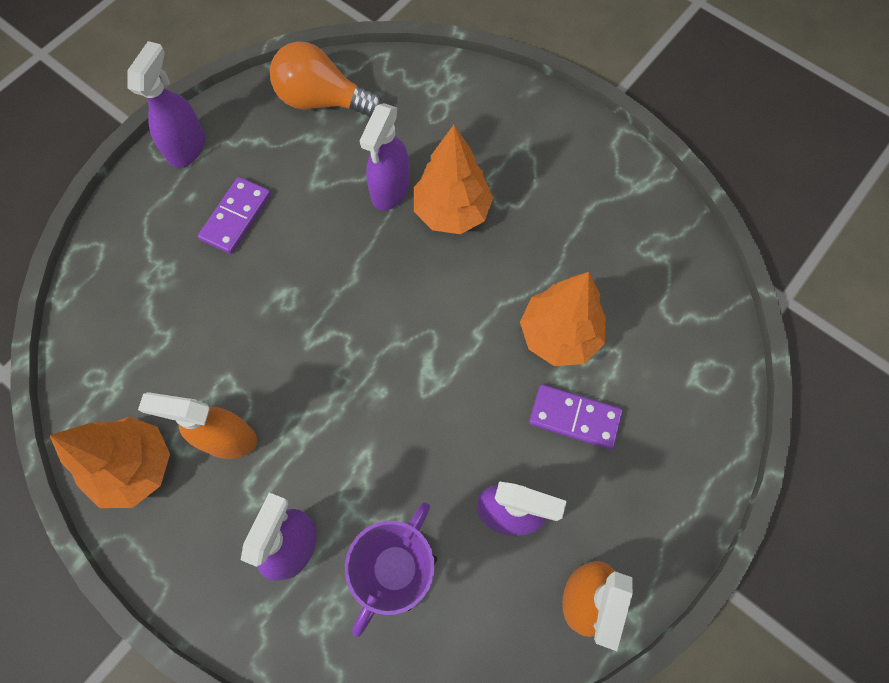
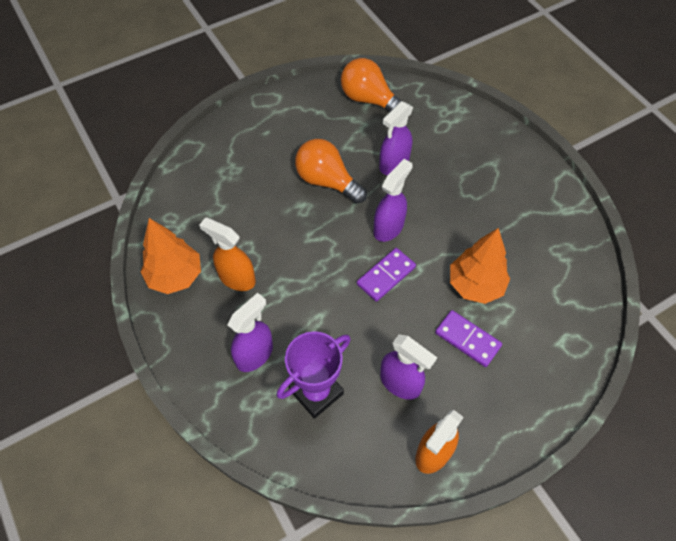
camera: 20 degrees right, 10 degrees down
purple spray bottle [127,41,205,168] -> purple spray bottle moved to [373,159,413,242]
purple domino [198,177,271,254] -> purple domino moved to [357,248,416,302]
orange tree [414,125,493,234] -> none
none -> orange light bulb [295,139,367,204]

